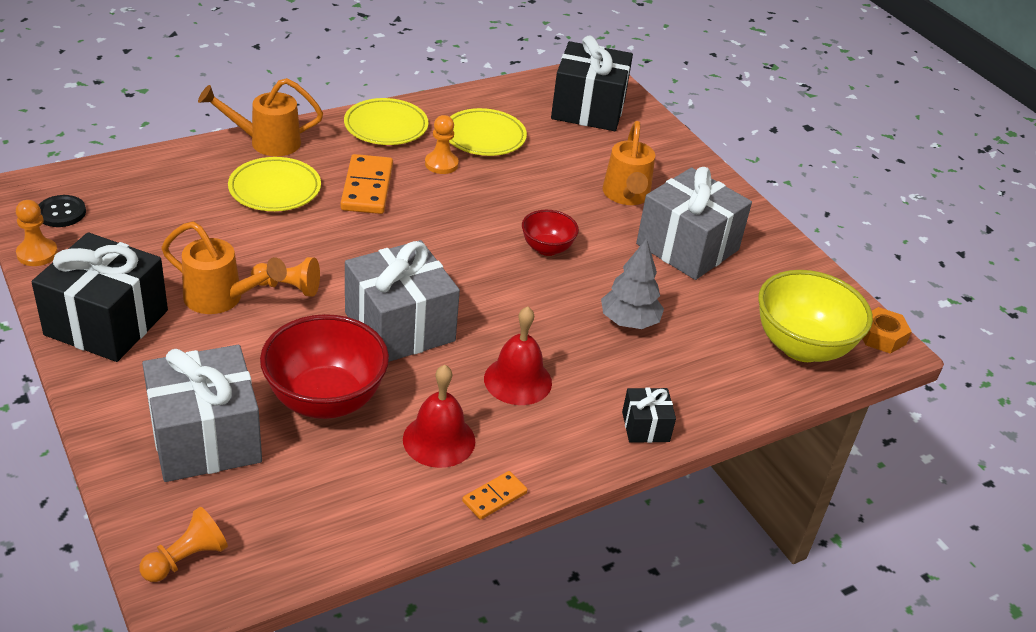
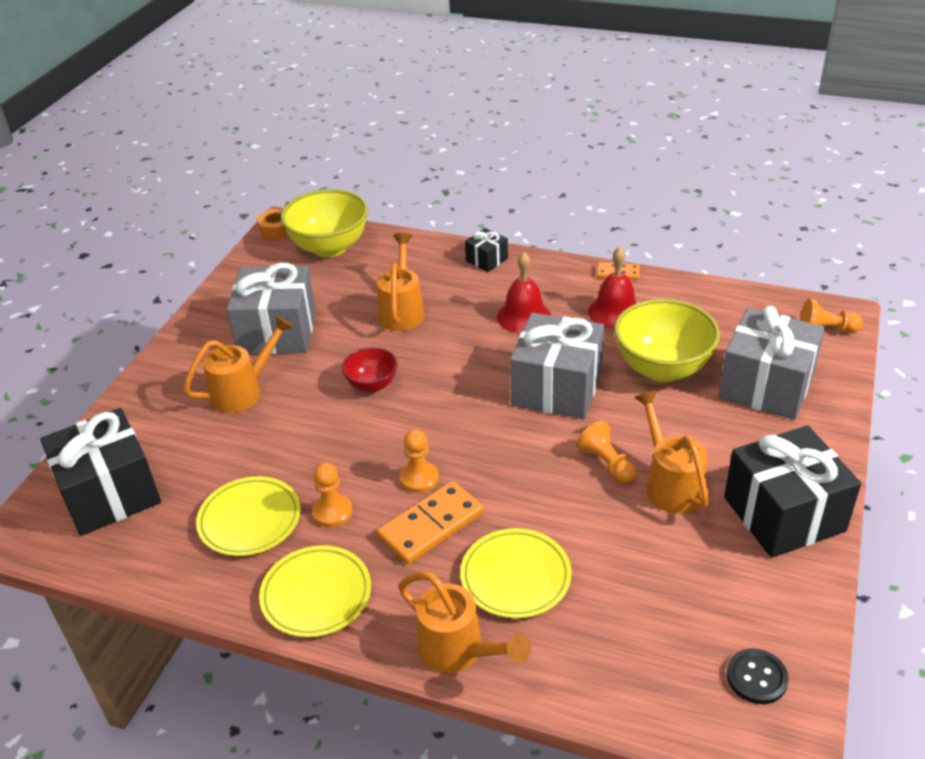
camera: 125 degrees left, 0 degrees up
orange pawn [16,200,58,266] -> orange pawn moved to [400,429,439,493]
red bowl [260,314,389,419] -> yellow bowl [614,299,720,382]
grey tree [601,238,664,329] -> orange watering can [377,233,425,331]

